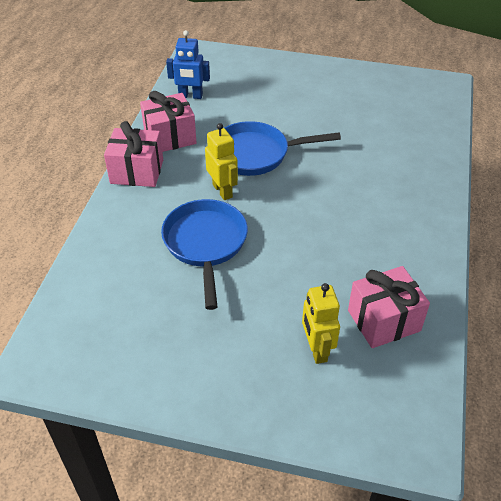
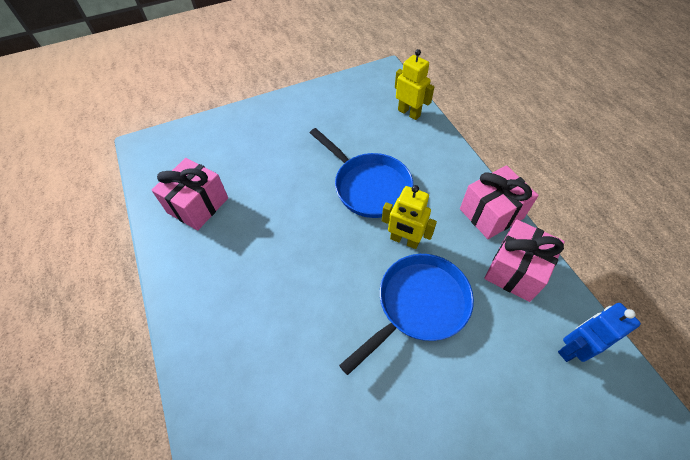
camera: 145 degrees right, 10 degrees up
yellow robot [302,283,340,364] -> yellow robot moved to [395,49,434,120]

